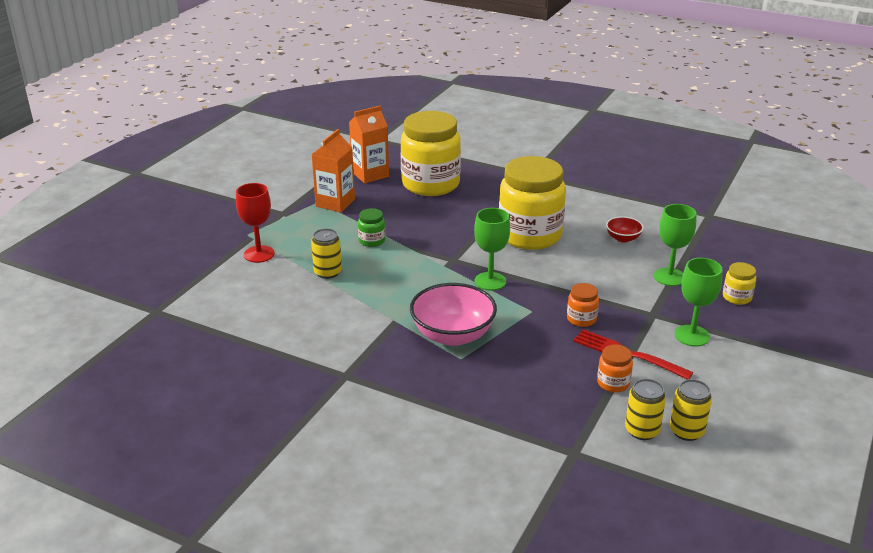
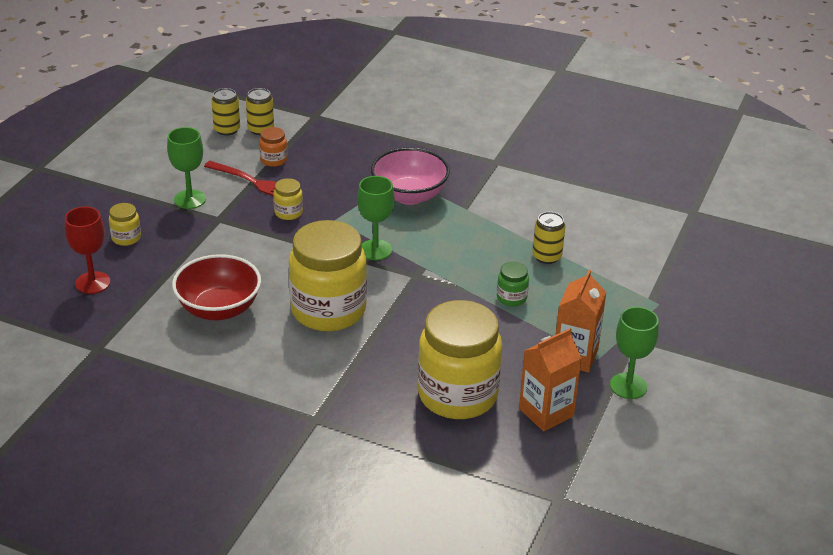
camera: 175 degrees right, 5 degrees up
red goblet [236,183,275,263] -> red goblet moved to [65,207,110,294]
orange jar [567,283,599,327] -> yellow jar [274,178,303,220]
red bowl [606,216,644,243] -> red bowl [172,254,261,320], size x2.00
green goblet [654,204,696,286] -> green goblet moved to [610,307,659,399]

